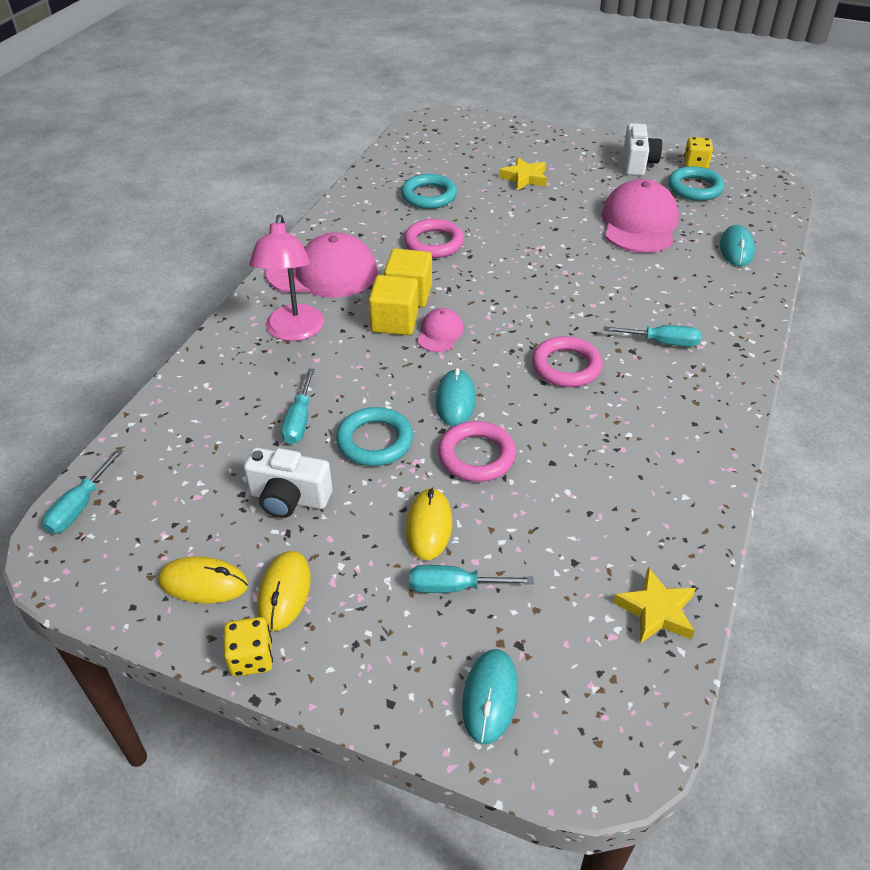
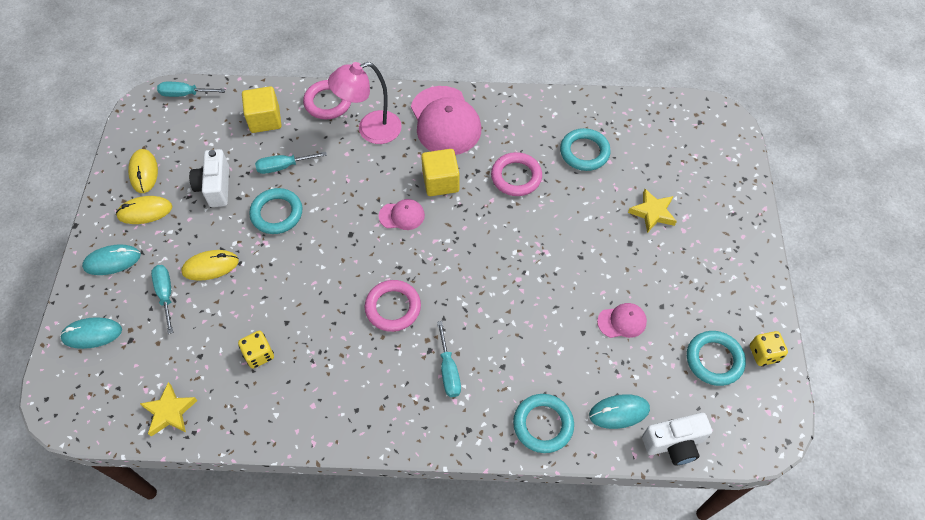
camera: 70 degrees right, 15 degrees up
yellow dice [224,617,273,676] -> yellow dice moved to [238,331,274,369]
yellow cube [369,275,418,335] -> yellow cube moved to [242,86,282,133]
turquoise mouse [436,368,476,426] -> turquoise mouse moved to [82,244,141,275]
pink ring [438,421,516,482] -> pink ring moved to [303,80,351,119]
pink cap [601,179,679,253] -> pink cap [597,303,647,338], size x0.49
white camera [623,123,662,176] -> white camera moved to [642,413,712,465]
none -> turquoise ring [513,394,574,453]

